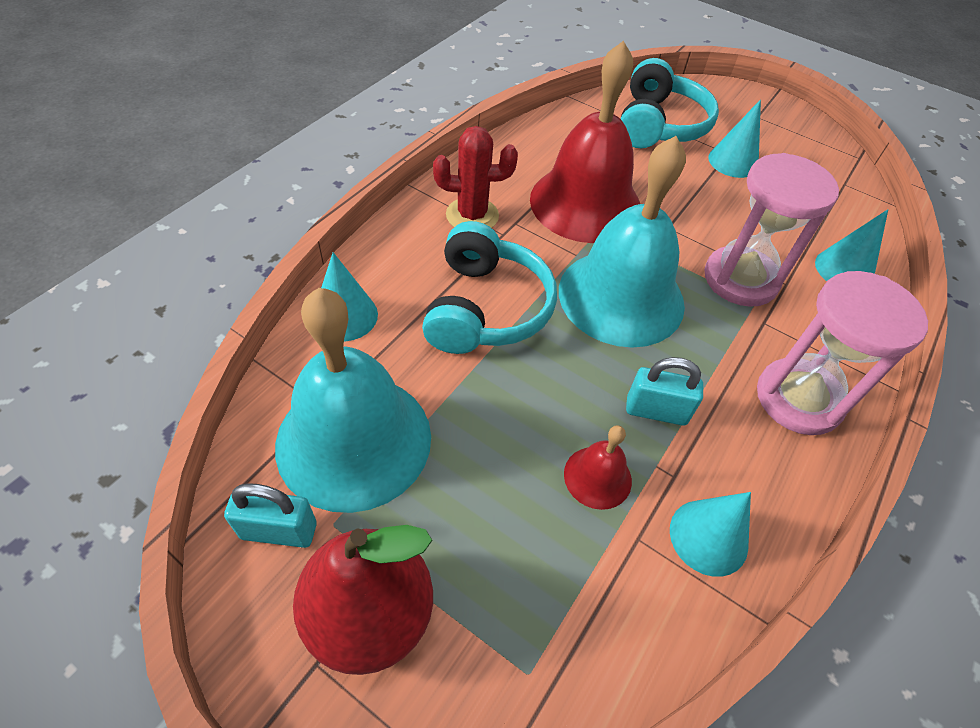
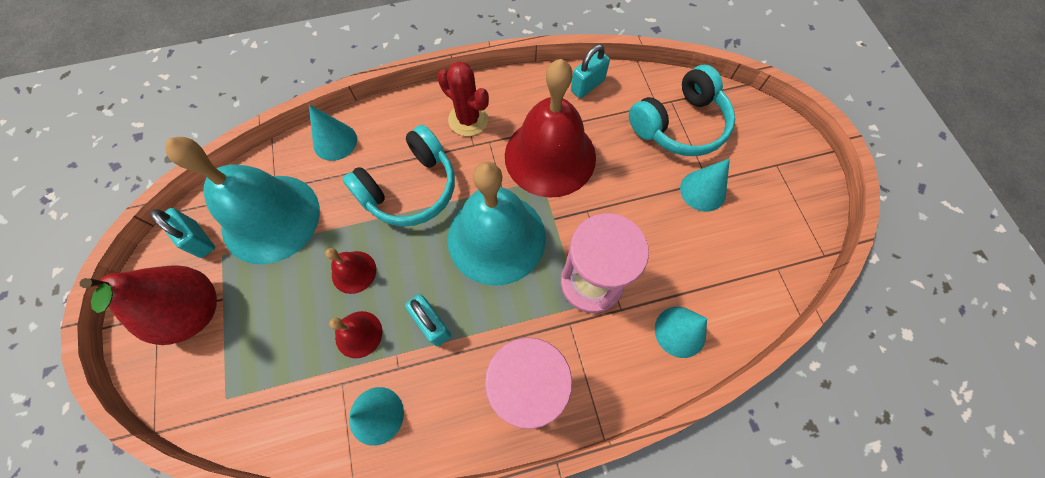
camera: 45 degrees right, 15 degrees up
none -> red bell [325,248,376,294]
none -> turquoise padlock [571,44,610,98]

